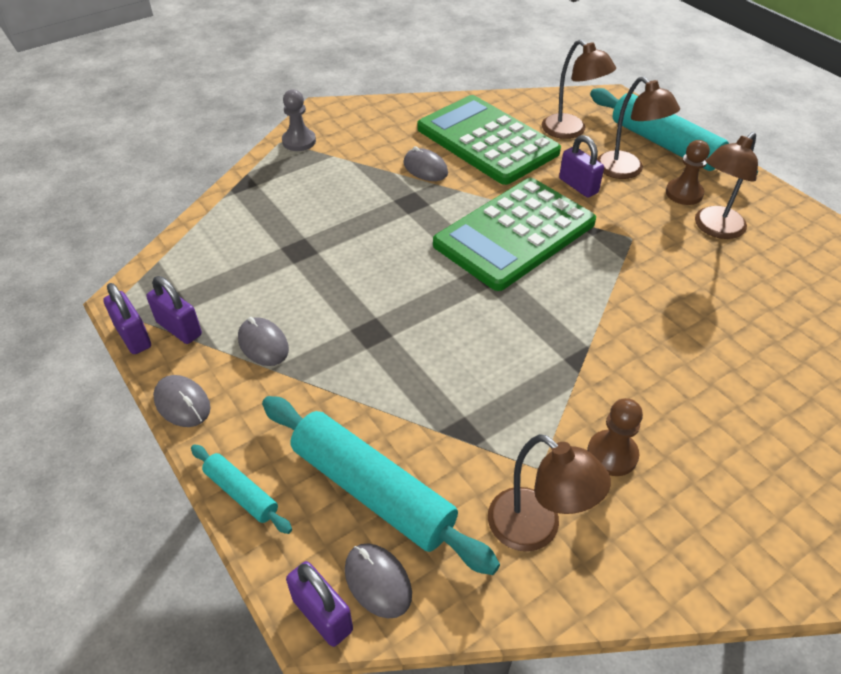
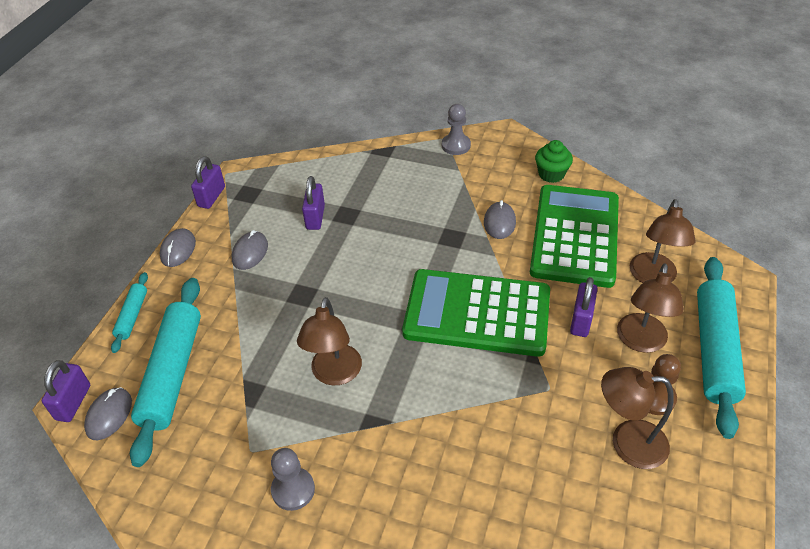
camera: 55 degrees right, 0 degrees up
purple padlock [146,276,202,344] -> purple padlock moved to [302,176,325,230]
brown lamp [488,434,611,552] -> brown lamp moved to [297,297,362,385]
brown pawn [587,398,643,476] -> grey pawn [271,448,315,511]
none -> green cupcake [535,140,573,183]

